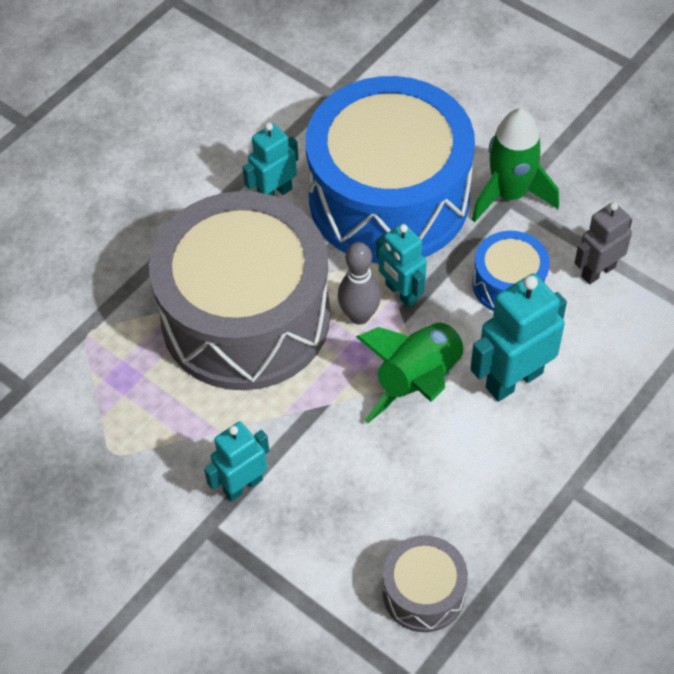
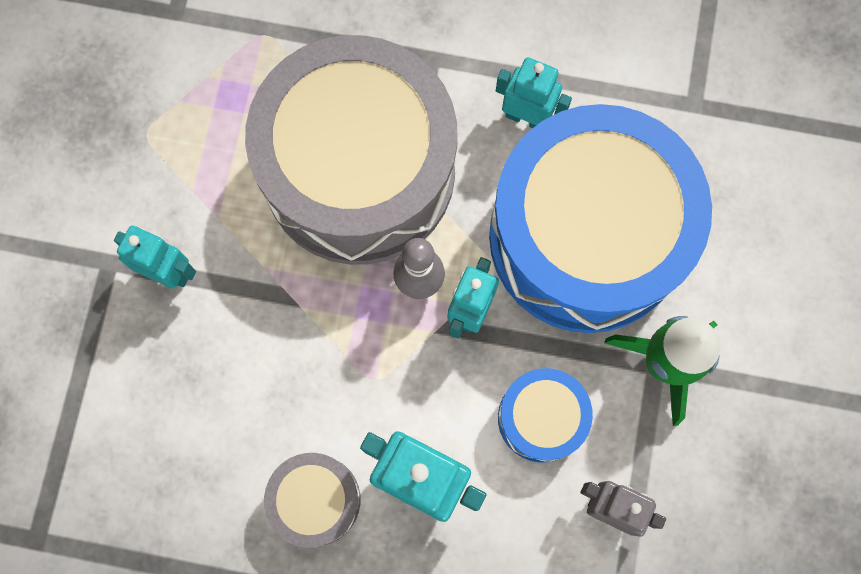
camera: 60 degrees right, 20 degrees up
green rocket [356,322,469,423] -> none
grey drum [383,535,468,632] -> grey drum moved to [264,453,361,548]

